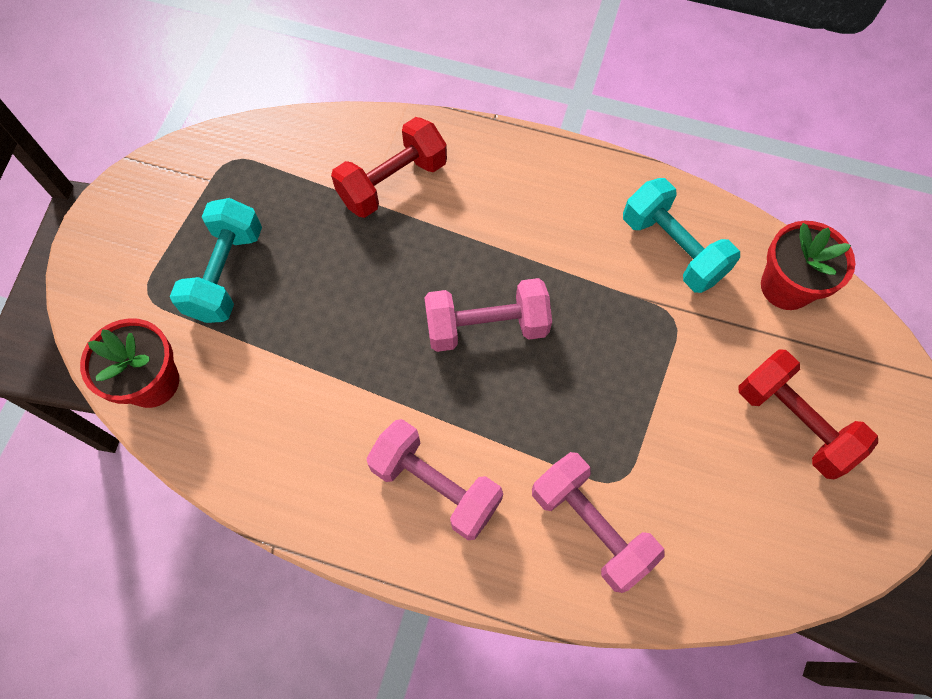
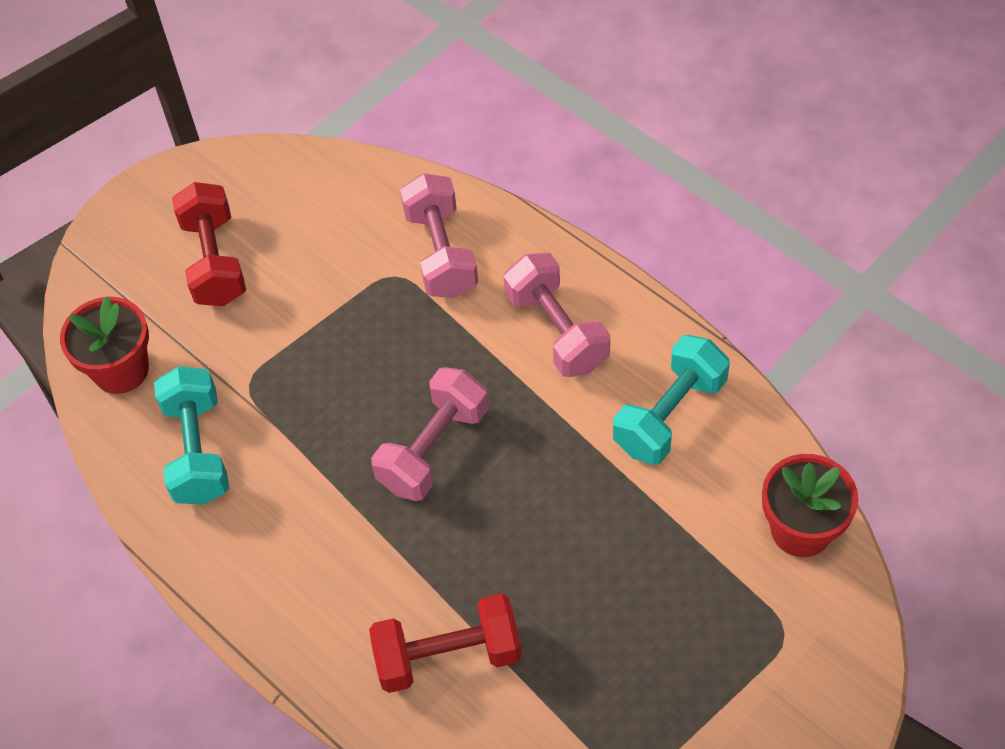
camera: 150 degrees left, 10 degrees down
turquoise dumbbell [170,198,262,323] -> turquoise dumbbell moved to [613,335,730,465]
pink dumbbell [424,278,552,352] -> pink dumbbell turned 75 degrees counterclockwise [371,367,488,501]

